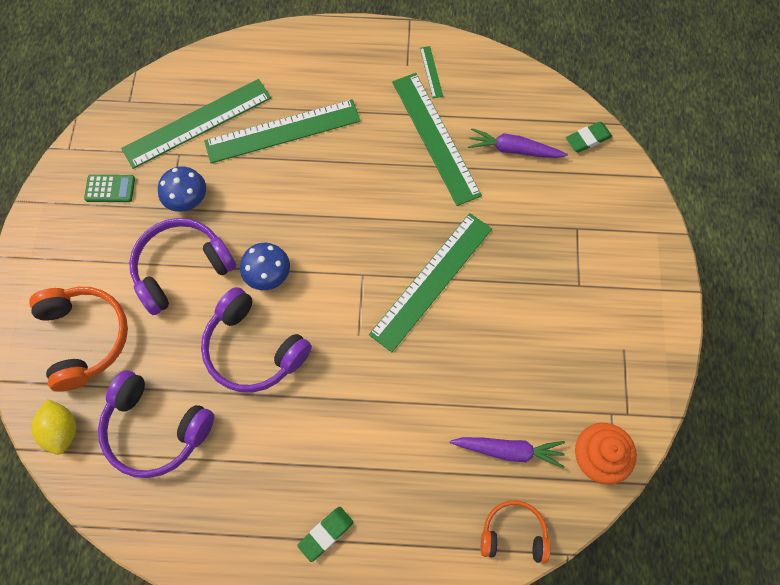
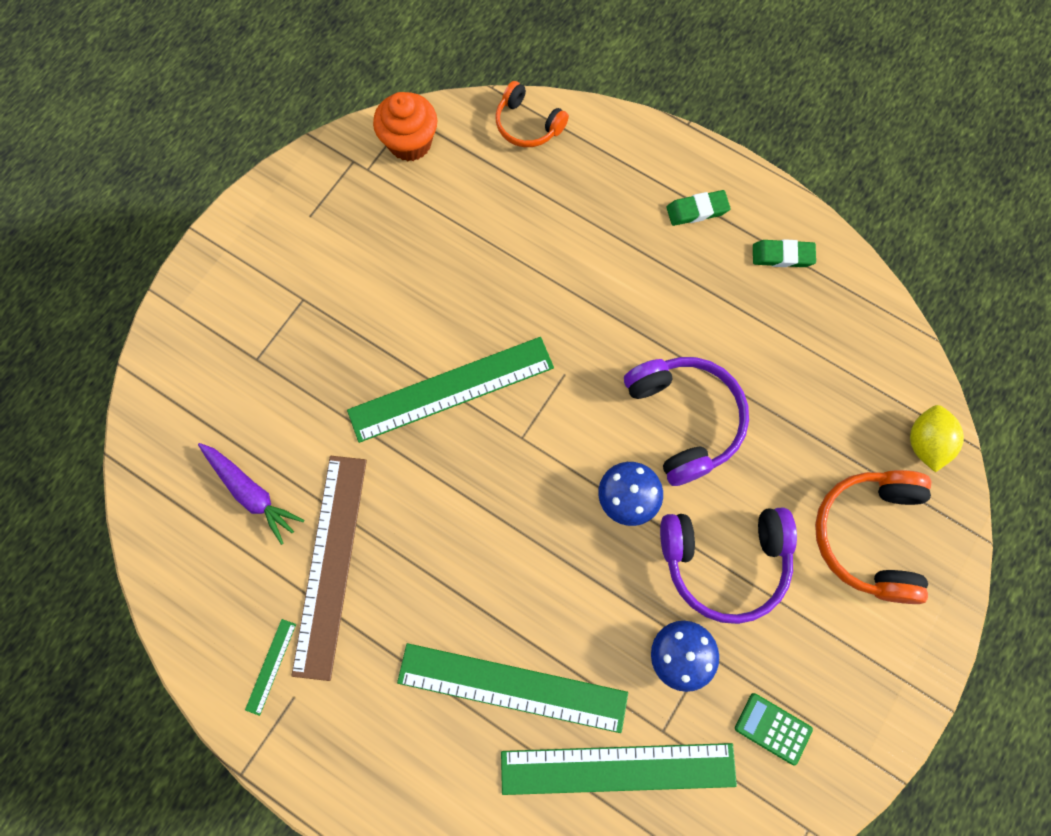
camera: 150 degrees left, 5 degrees up
purple headphones [98,370,214,478] -> none
green ruler [392,73,482,206] -> brown ruler [291,456,367,681]
purple carrot [450,437,565,468] -> none
green eraser [566,122,612,153] -> green eraser moved to [753,239,816,267]

